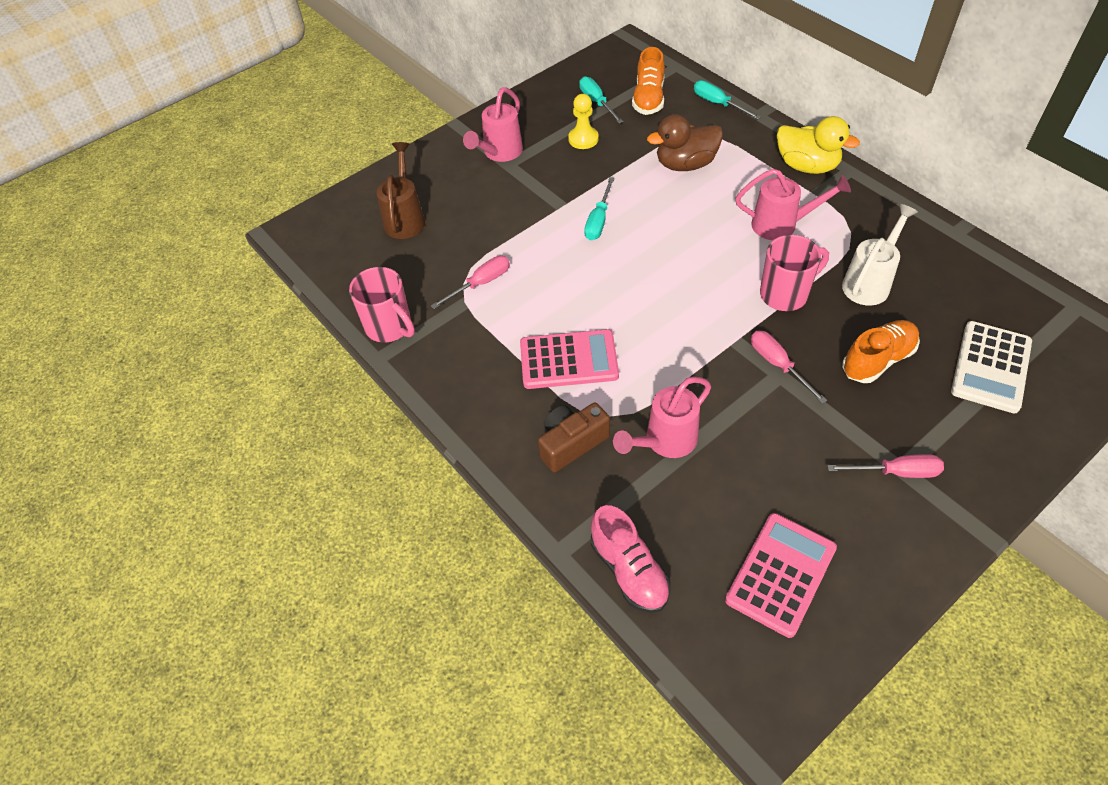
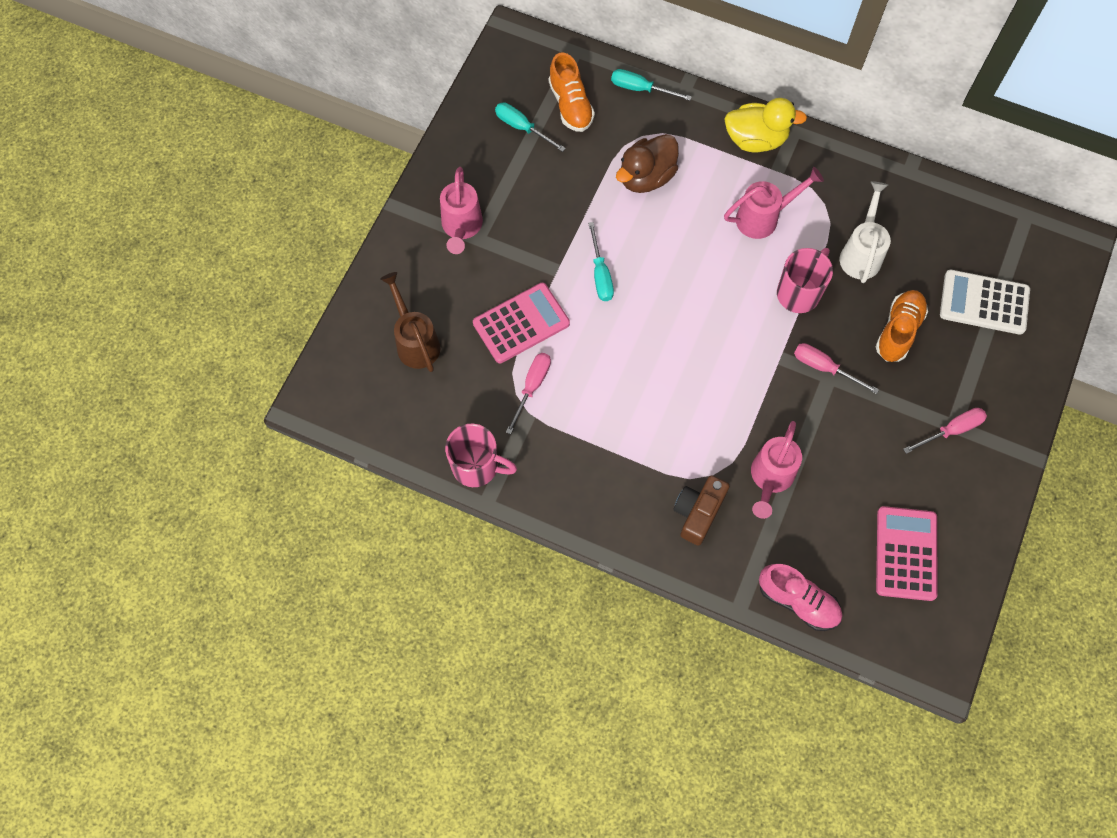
camera: 30 degrees left, 15 degrees up
pink calculator [520,329,619,389] -> pink calculator moved to [473,283,570,363]
yellow pawn [568,94,599,149] -> none
white calculator [951,321,1032,414] -> white calculator turned 105 degrees clockwise [940,270,1030,335]

